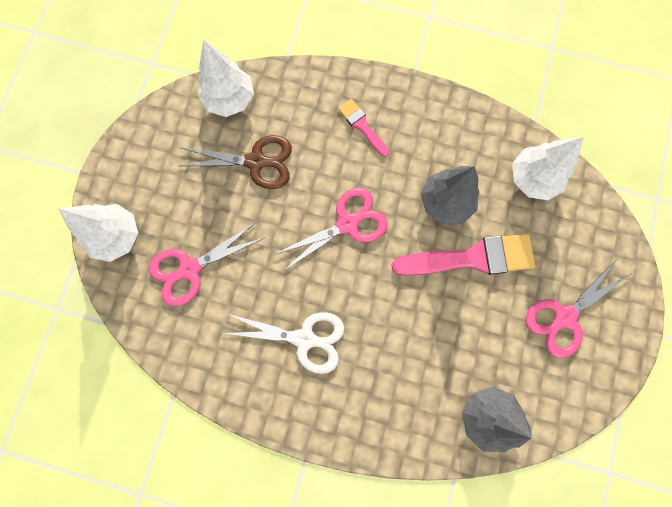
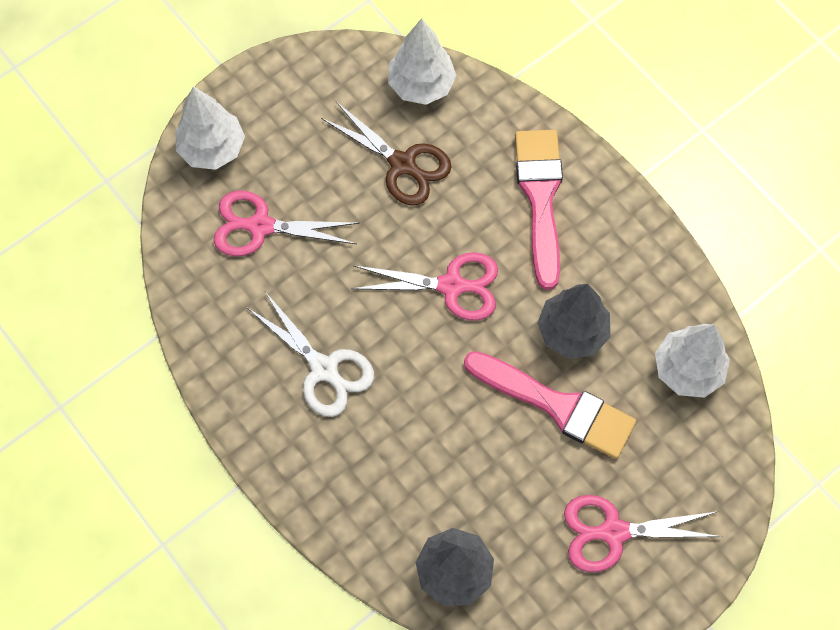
camera: 35 degrees right, 10 degrees down
pink brush [338,99,389,157] -> pink brush [515,130,563,290], size x1.93

